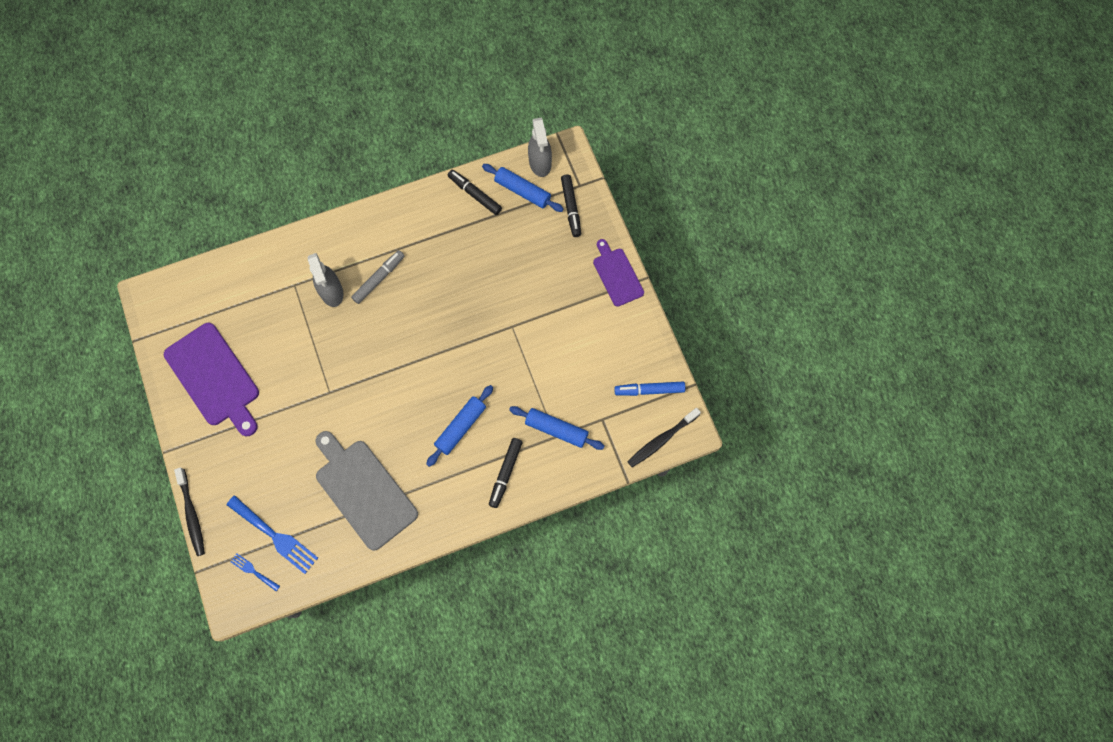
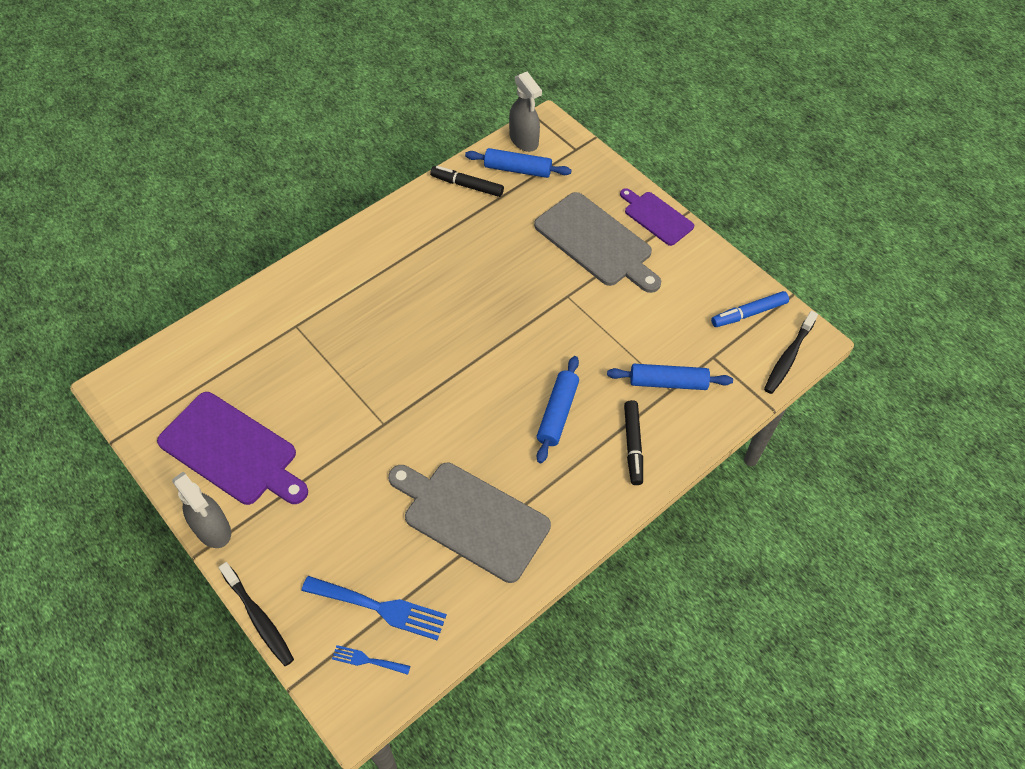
camera: 20 degrees left, 15 degrees down
grey spray bottle [308,253,343,307] -> grey spray bottle moved to [172,472,231,548]
grey marker [351,250,404,304] -> none
black marker [561,174,581,237] -> none
none -> grey cutting board [534,192,661,293]

